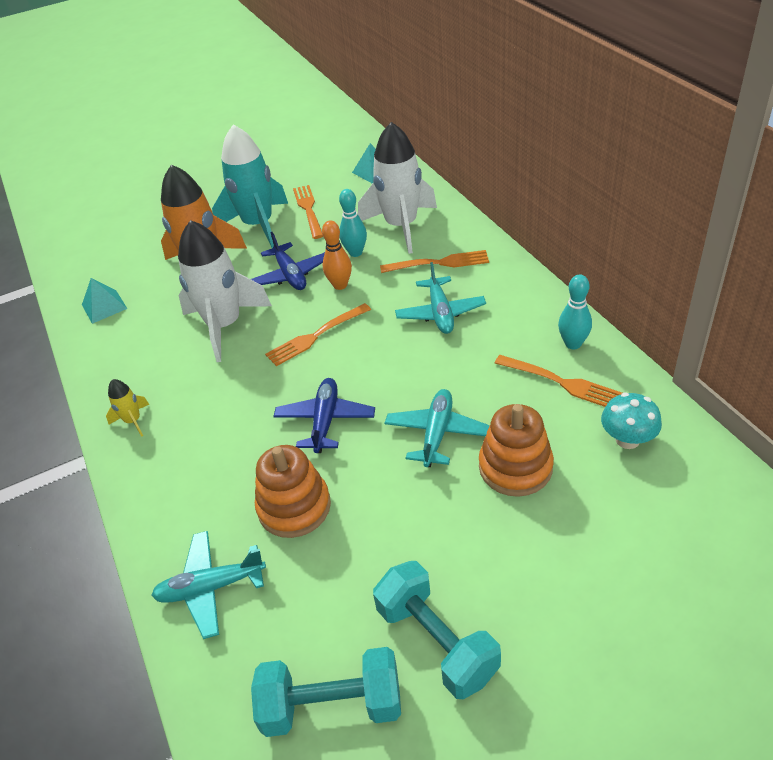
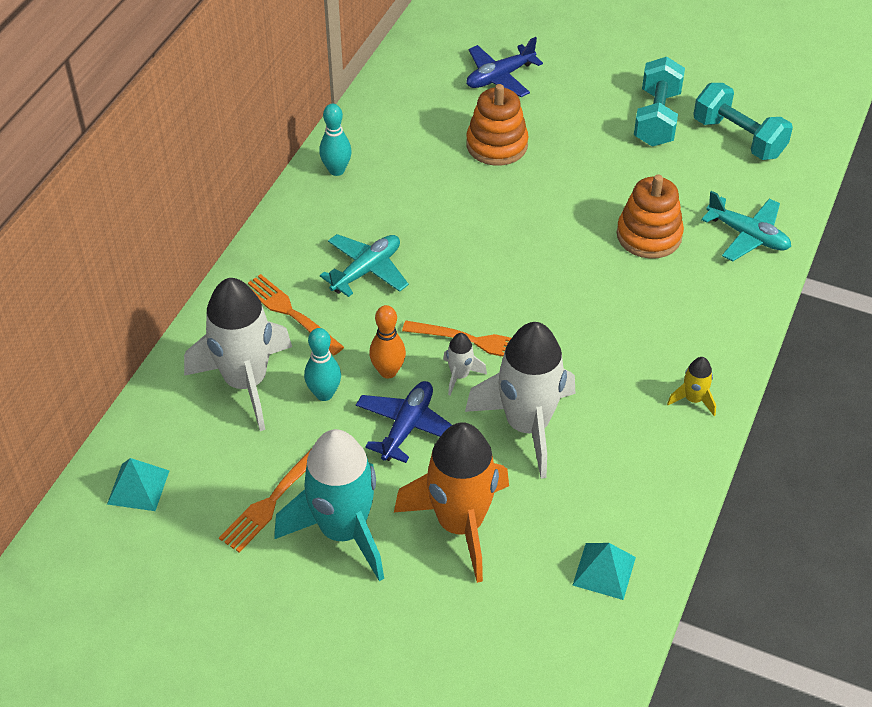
camera: 135 degrees left, 5 degrees up
blue plane [273,378,375,453] -> blue plane moved to [466,37,543,97]
turquoise plane [385,389,490,467] -> none
orange fork [495,355,622,407] -> none
turquoise mushroom [601,393,662,449] -> none
none -> white rocket [443,333,487,396]

